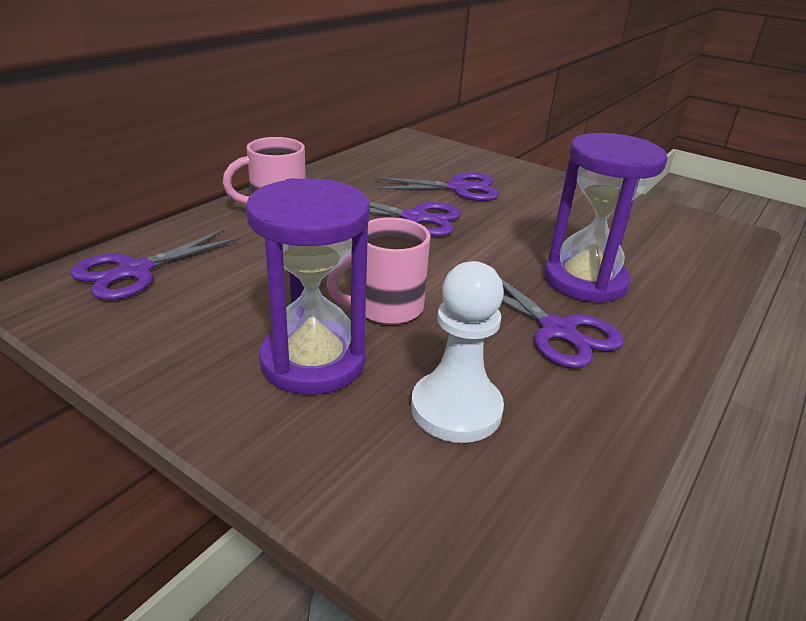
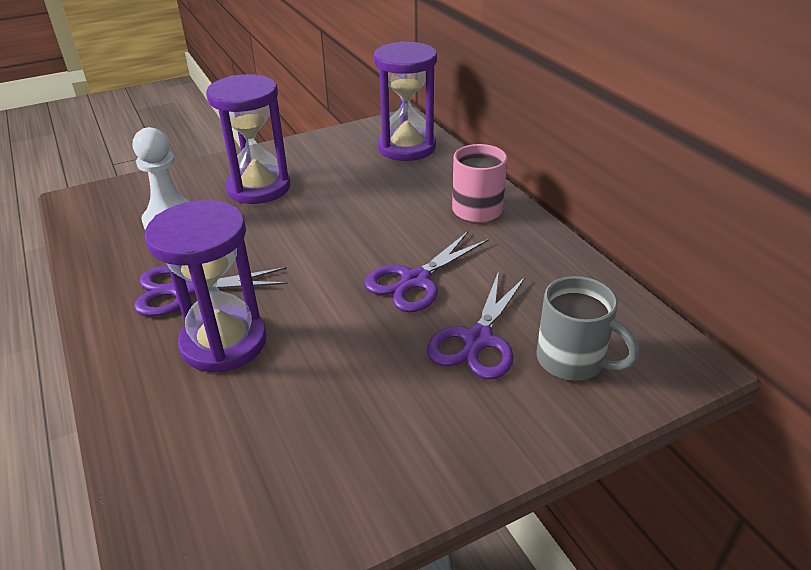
camera: 120 degrees right, 5 degrees up
purple scissors [71,229,241,300] -> purple hourglass [374,41,437,161]
pink mug [326,217,430,325] -> none
none -> grey mug [537,276,640,381]

